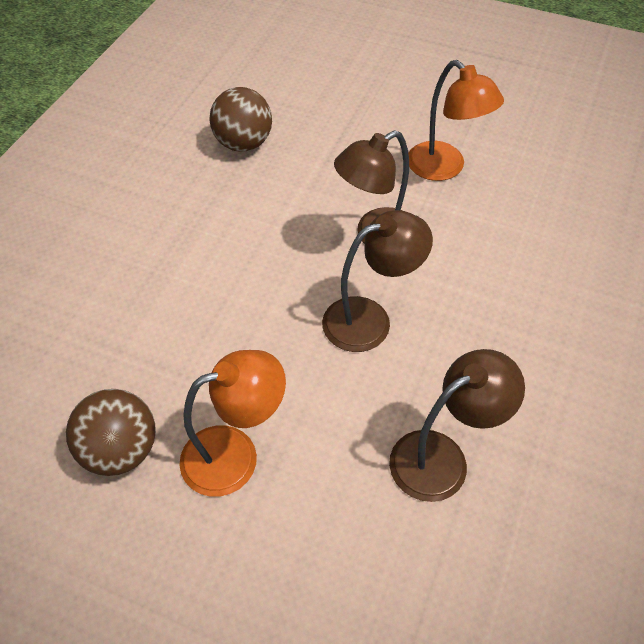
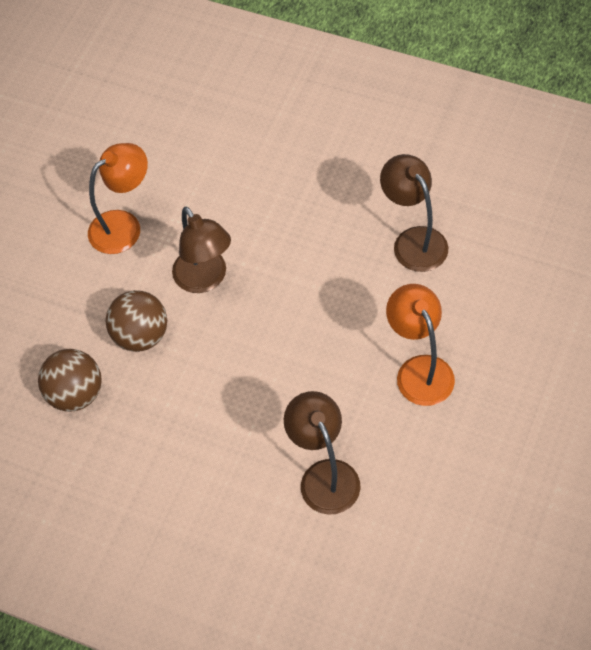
camera: 85 degrees left, 5 degrees up
brown ball [66,389,156,476] -> brown ball moved to [106,290,167,352]
brown lamp [322,210,433,352] -> brown lamp moved to [284,391,361,515]

